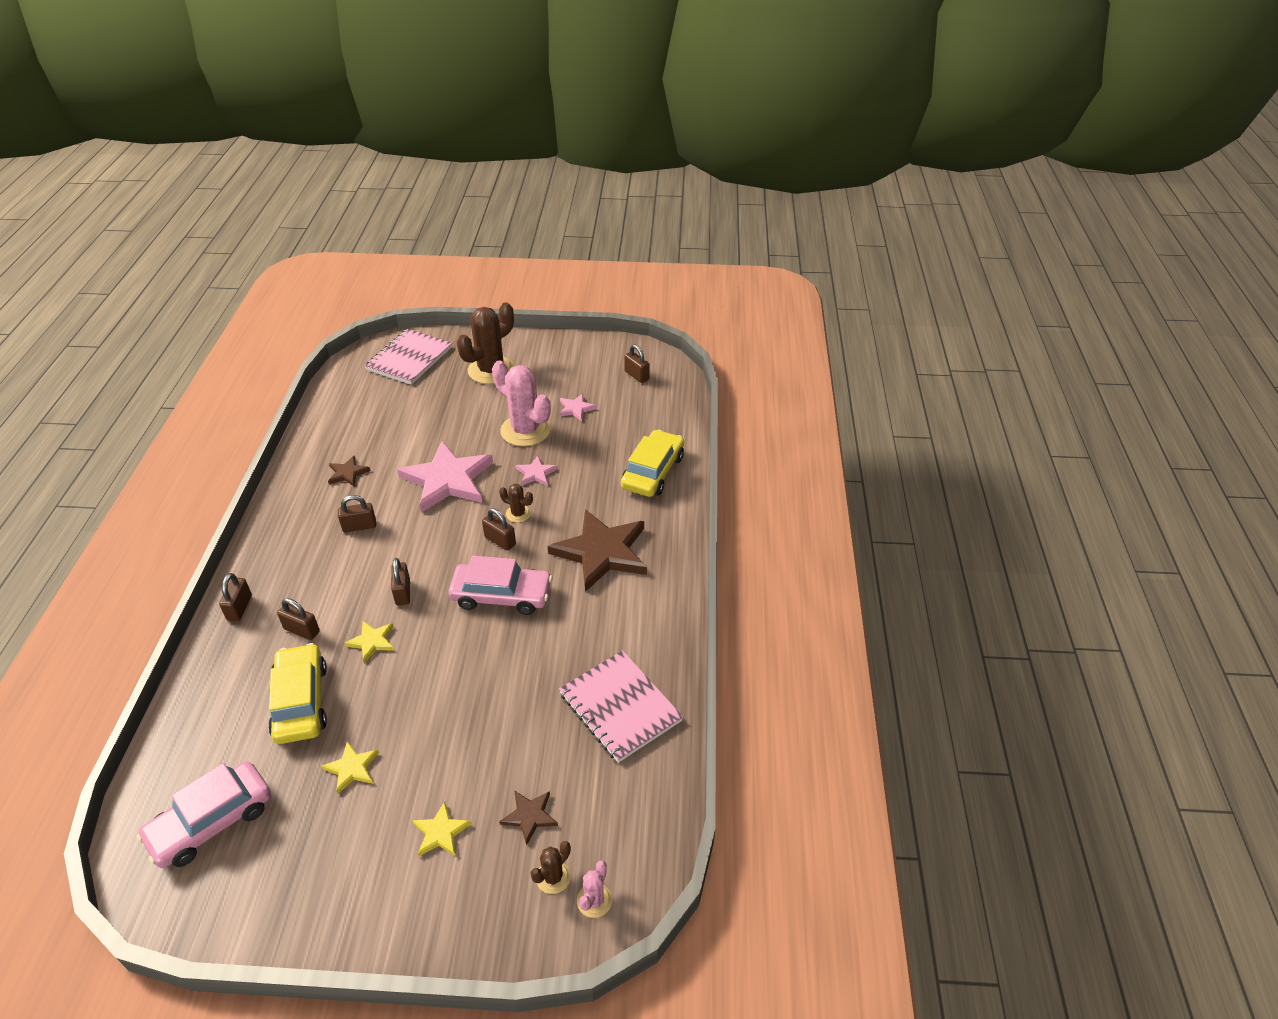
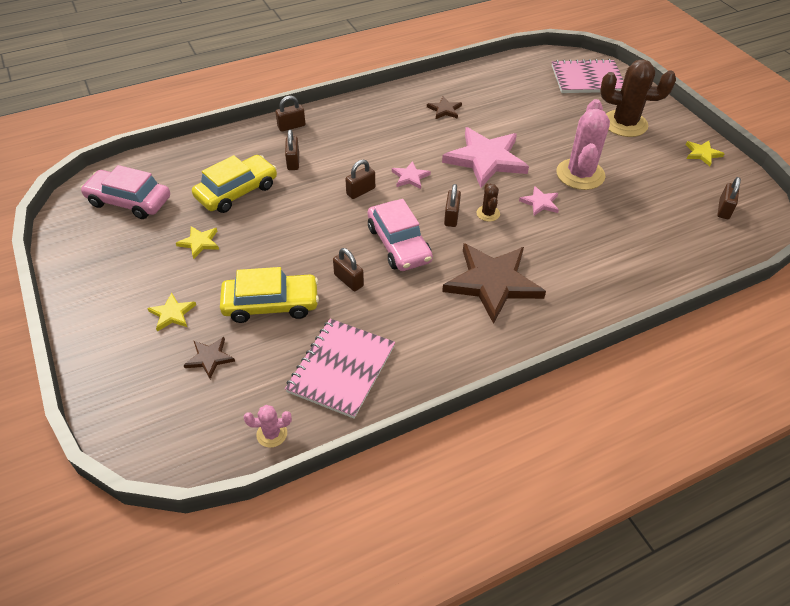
camera: 60 degrees right, 5 degrees up
brown padlock [338,495,376,532] -> brown padlock moved to [333,248,364,291]
yellow star [345,621,395,663] -> yellow star moved to [686,141,724,166]
brown cactus [531,841,571,894] -> none
pink star [558,394,597,421] -> pink star moved to [392,161,431,189]
pink cactus [577,860,612,918] -> pink cactus moved to [244,405,292,448]
yellow car [621,430,684,497] -> yellow car moved to [220,267,319,323]

